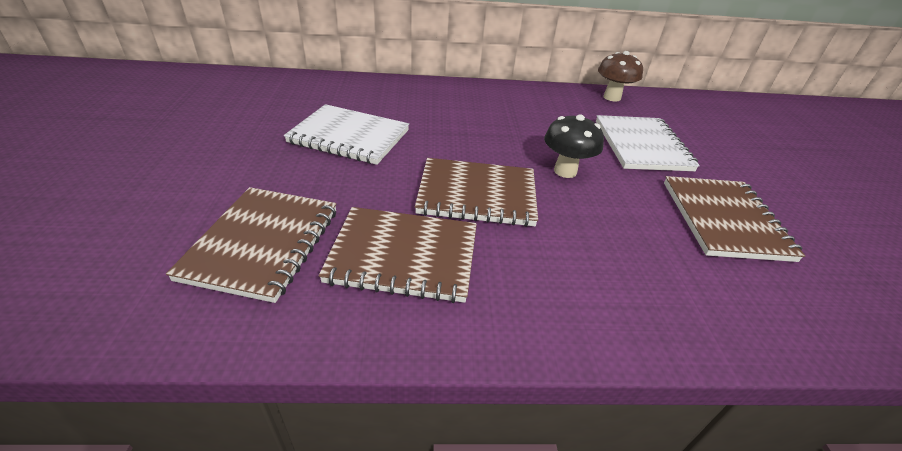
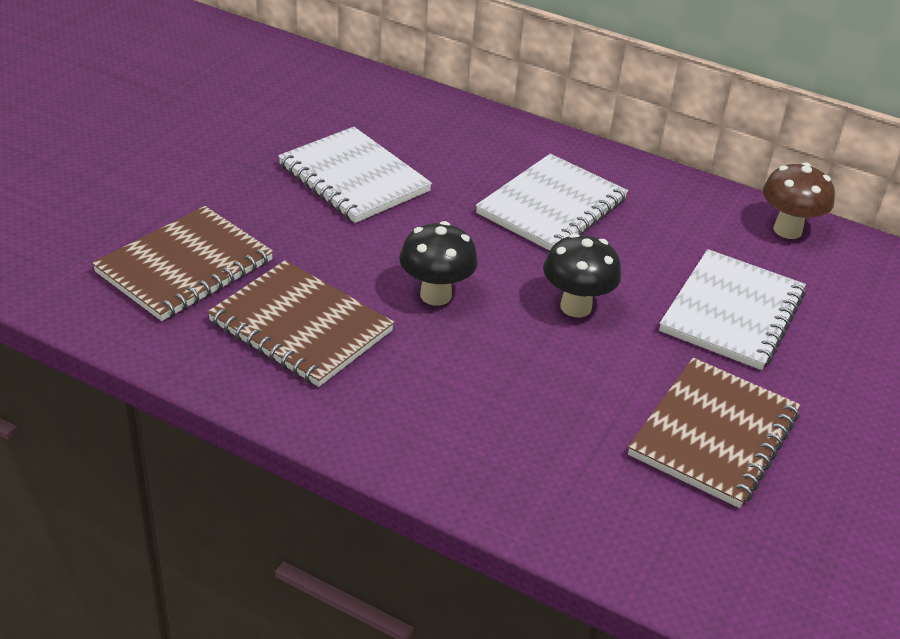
camera: 30 degrees right, 0 degrees up
brown notebook [415,158,538,227] -> black mushroom [399,221,478,306]
none -> white notebook [476,154,628,251]

